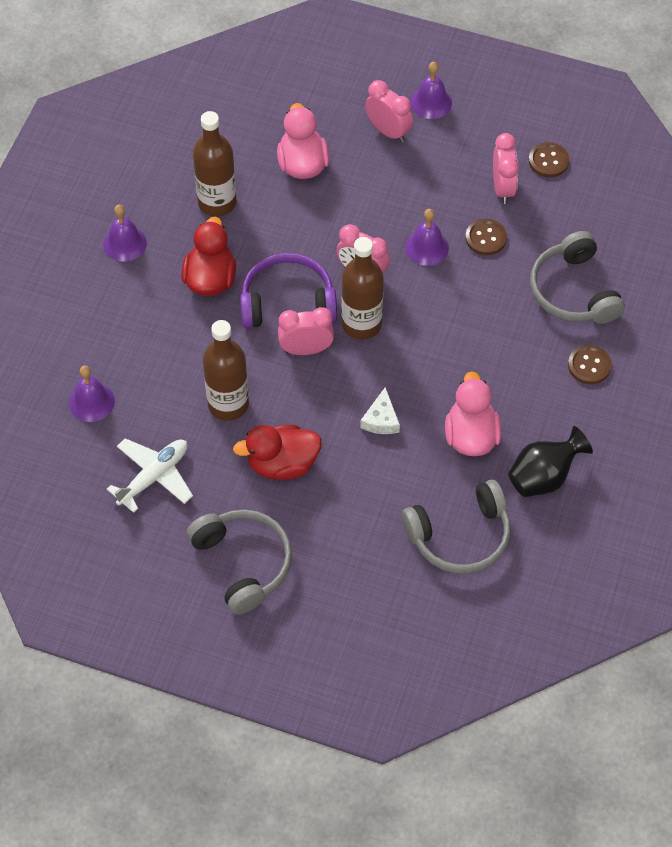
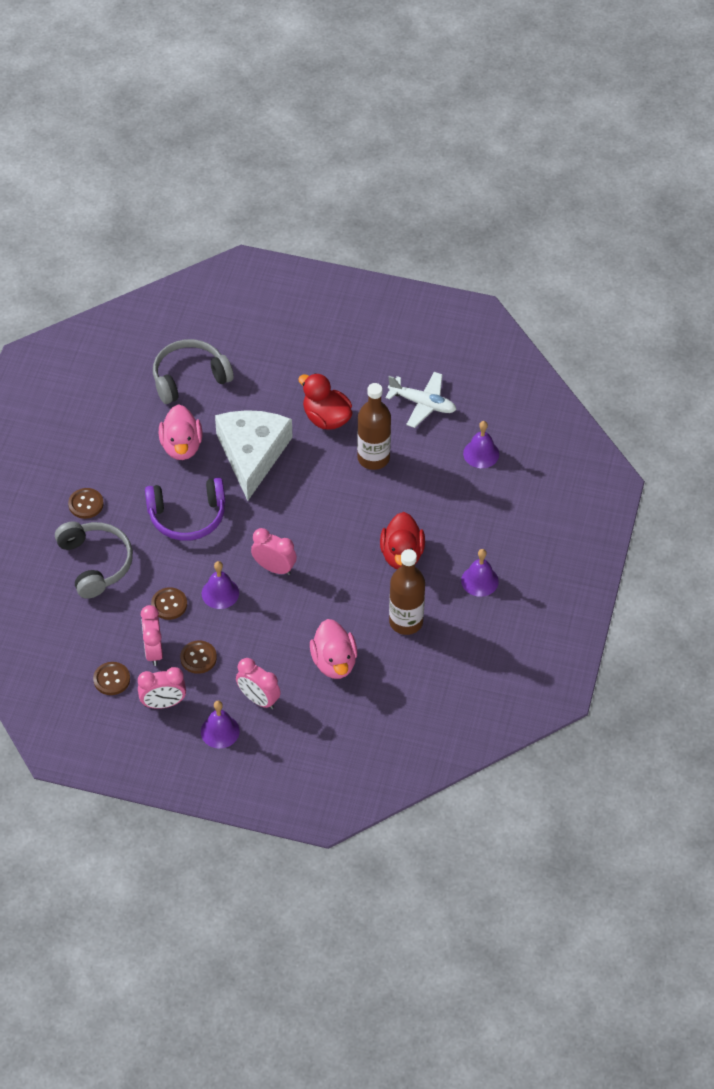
camera: 175 degrees right, 5 degrees down
white plane [107,438,193,513] -> white plane turned 105 degrees counterclockwise [386,372,457,428]
grey headphones [187,509,292,615] -> none
red duck [233,425,322,480] -> red duck turned 120 degrees counterclockwise [298,373,352,430]
purple headphones [240,253,337,328] -> purple headphones moved to [145,478,225,541]
pink clock [278,307,334,355] -> pink clock moved to [138,667,186,709]
brown bottle [341,237,384,340] -> none
white cheese [360,387,400,434] -> white cheese [215,410,292,501], size x2.49
black vase [508,426,593,497] -> none
none -> brown button [180,641,217,674]

